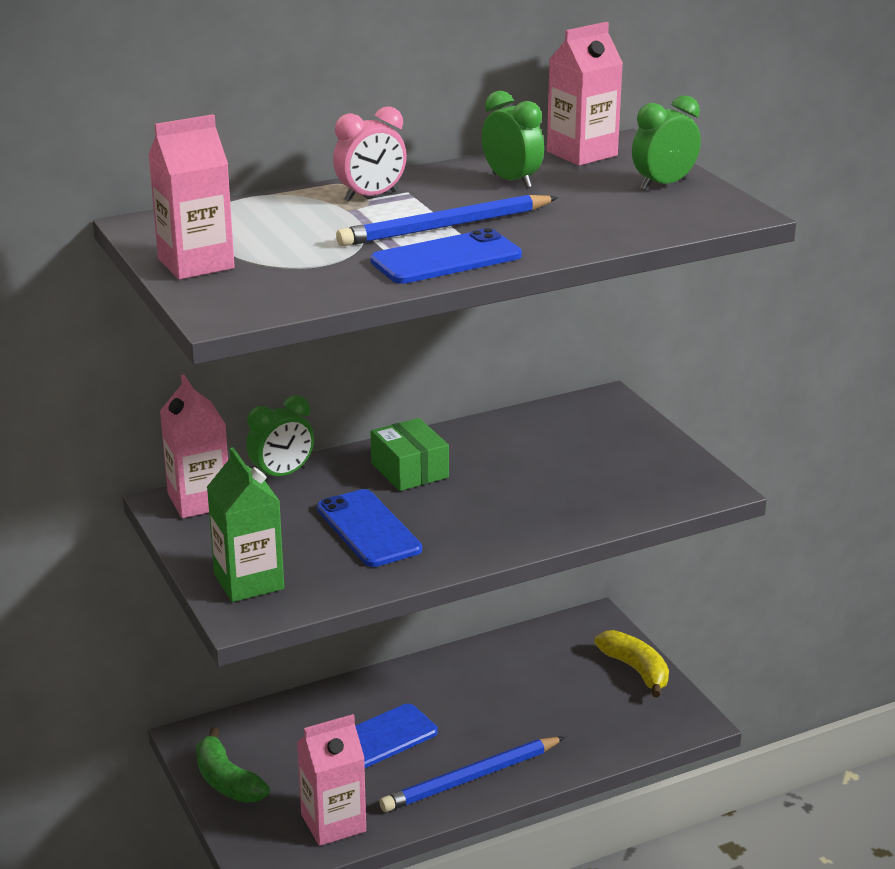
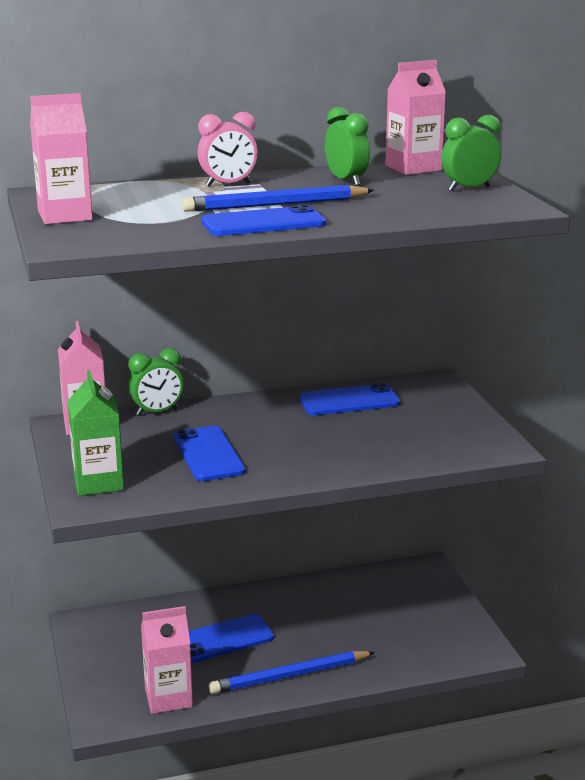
camera: 10 degrees right, 5 degrees down
green banana [196,728,270,803] -> none
green box [371,418,449,491] -> none
yellow banana [595,630,669,697] -> none
none -> blue phone [299,383,400,415]

